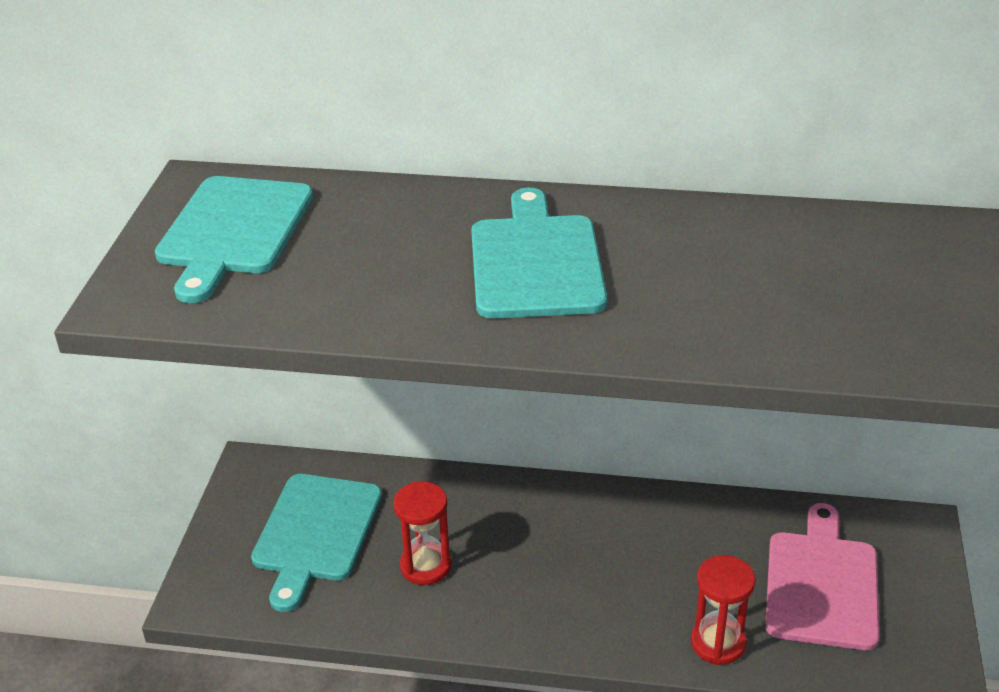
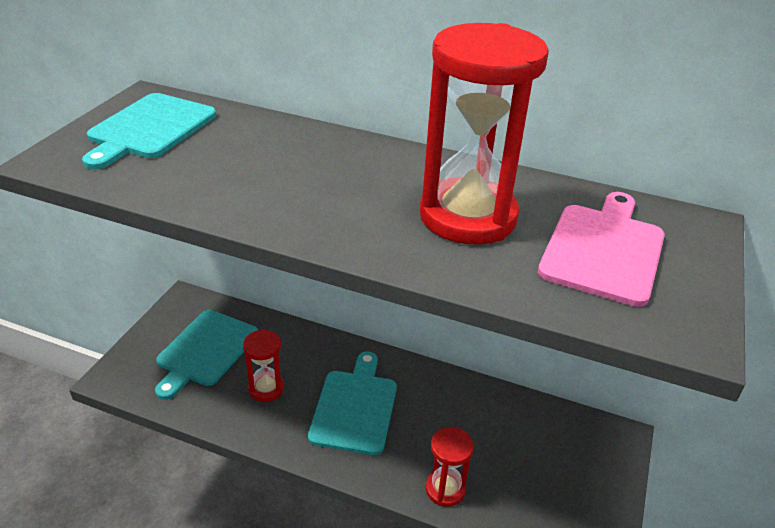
camera: 10 degrees right, 0 degrees up
turquoise cutting board [471,188,607,319] -> turquoise cutting board moved to [308,352,397,455]
pink cutting board [765,503,879,650] -> pink cutting board moved to [538,192,665,307]
none -> red hourglass [420,23,549,244]

